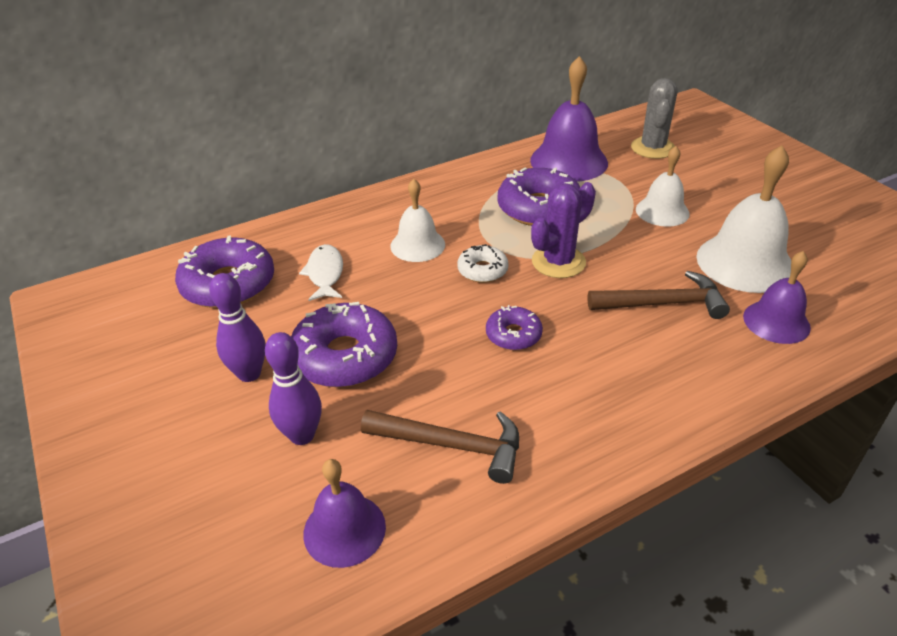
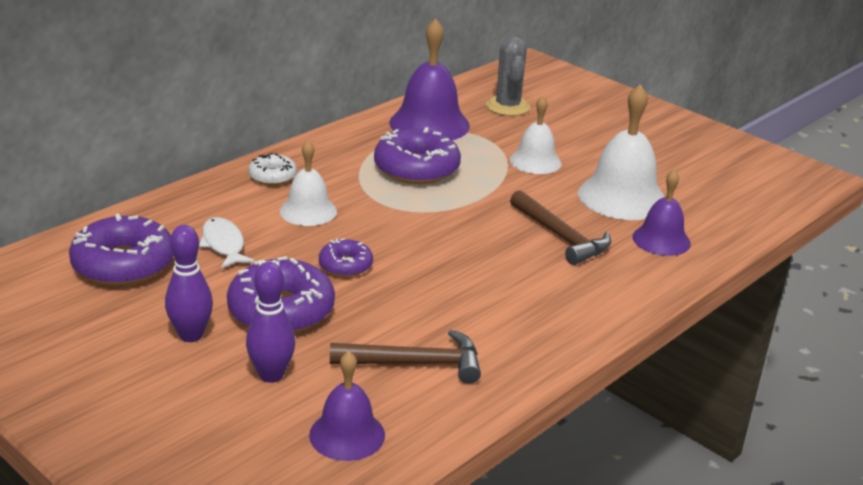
camera: 20 degrees left, 10 degrees down
white donut [457,244,509,283] -> white donut moved to [248,153,297,185]
purple donut [486,305,543,350] -> purple donut moved to [319,238,373,277]
purple cactus [531,182,596,278] -> none
brown hammer [587,271,730,319] -> brown hammer turned 75 degrees clockwise [510,190,611,265]

